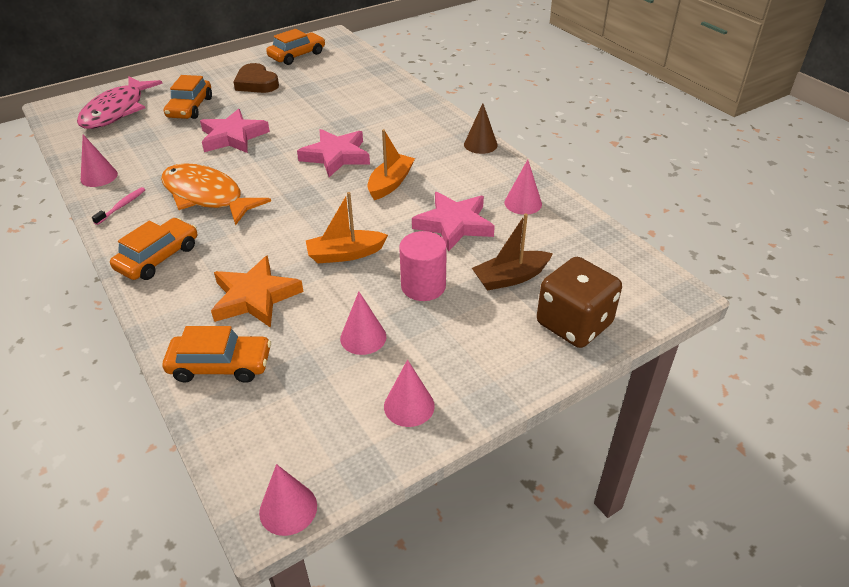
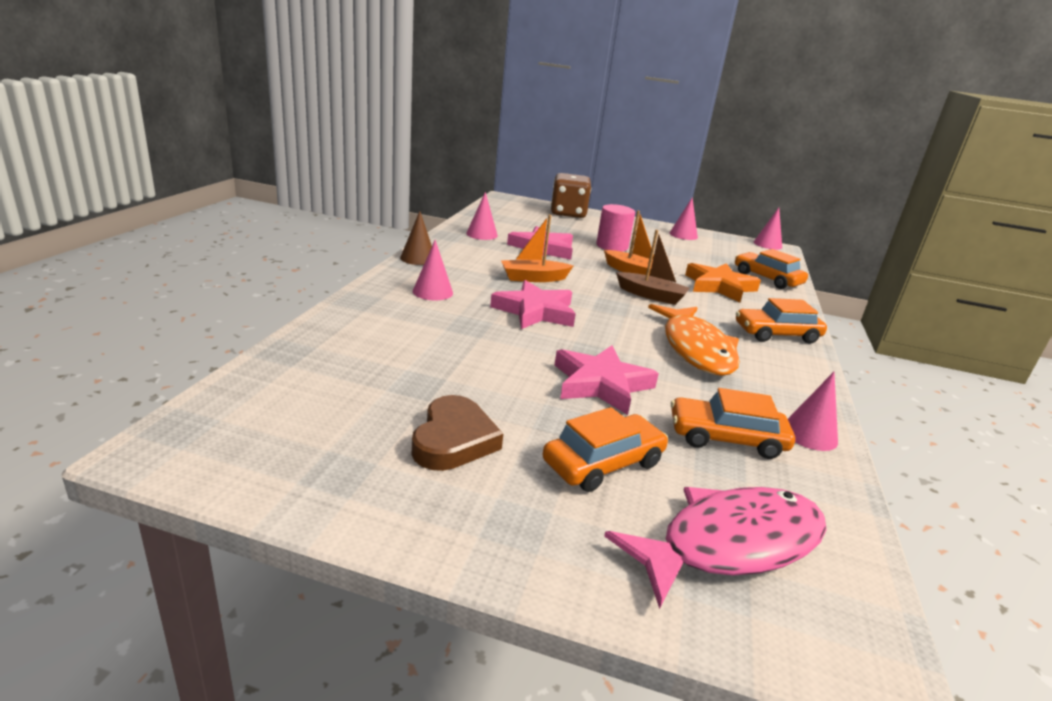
camera: 135 degrees left, 15 degrees down
pink toothbrush [92,187,145,225] -> none
orange car [266,29,325,65] -> orange car moved to [671,388,795,459]
pink cone [340,291,386,355] -> pink cone moved to [413,240,453,300]
brown boat [472,214,553,291] -> brown boat moved to [616,230,690,305]

